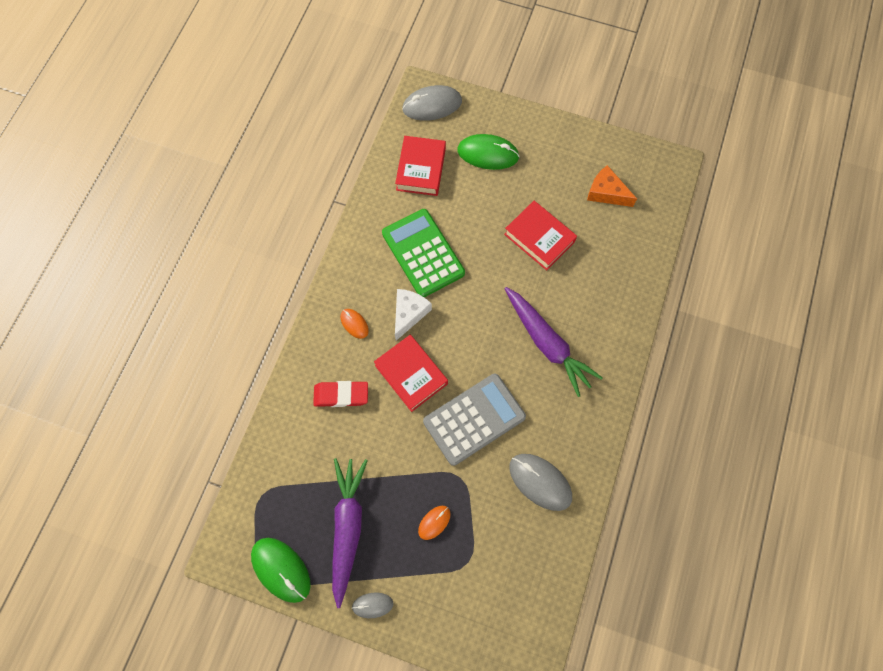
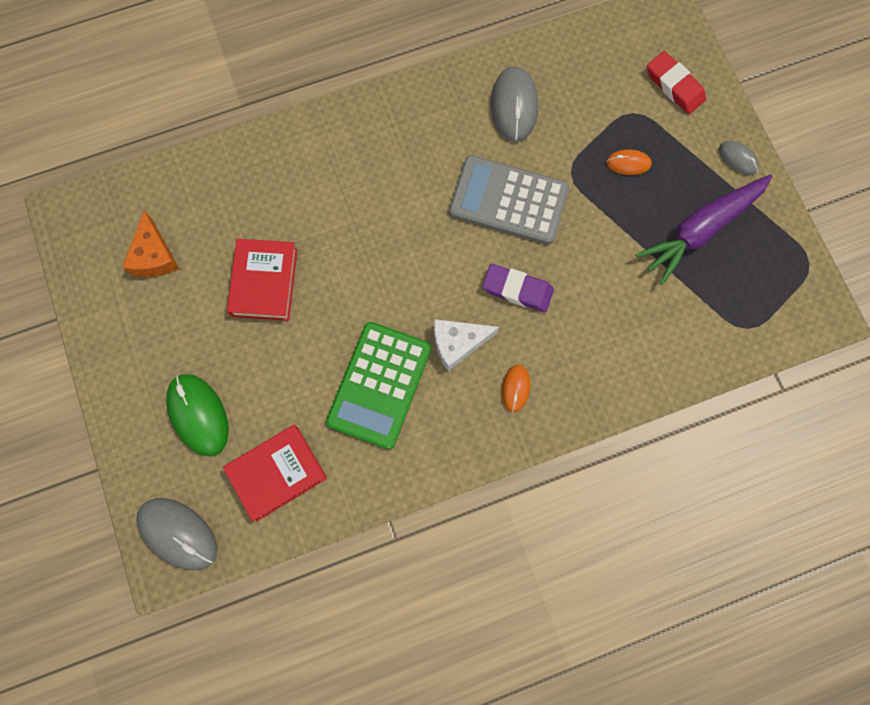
camera: 130 degrees left, 5 degrees up
green mouse [251,538,311,603] -> none
red eraser [313,381,368,407] -> red eraser moved to [647,51,706,114]
red book [374,335,448,412] -> purple eraser [482,264,554,312]
purple carrot [505,287,603,397] -> none

